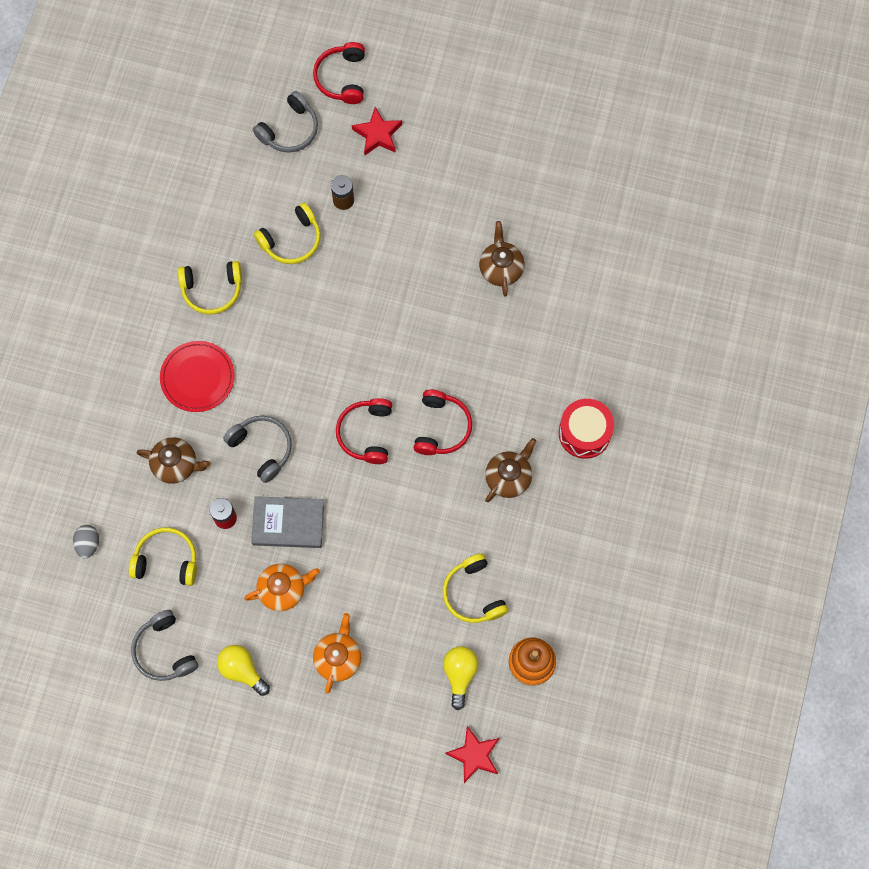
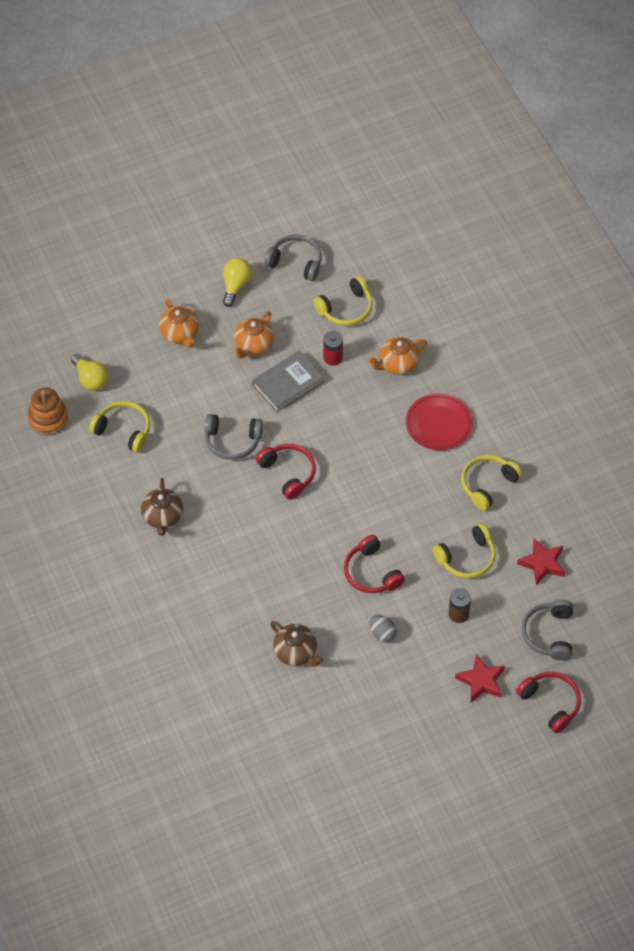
camera: 140 degrees right, 15 degrees down
grey egg [73,525,99,559] -> grey egg moved to [370,615,397,642]
brown teapot [137,437,211,484] -> orange teapot [368,337,427,375]
yellow light bulb [217,645,270,696] -> yellow light bulb turned 75 degrees counterclockwise [223,258,252,307]
grey headphones [223,415,292,483] -> grey headphones moved to [205,414,263,460]
yellow headphones [254,203,321,264] -> yellow headphones turned 135 degrees counterclockwise [432,524,496,579]
red headphones [413,390,472,455] -> red headphones moved to [344,535,405,593]
red star [445,726,499,783] -> red star moved to [517,538,565,585]
red drum [559,399,614,459] -> none

